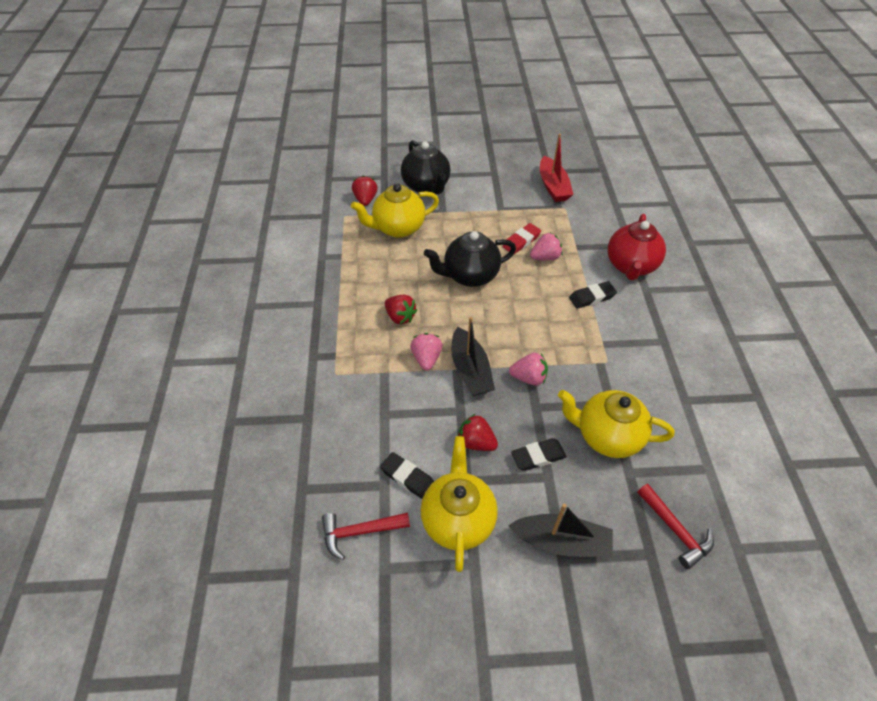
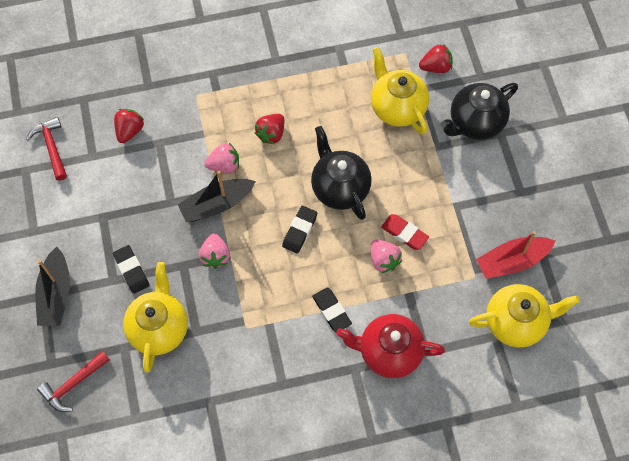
camera: 80 degrees right, 15 degrees up
black eraser [380,452,434,499] -> black eraser moved to [282,206,317,254]
yellow teapot [421,436,498,572] -> yellow teapot moved to [469,284,580,347]
red strawberry [458,414,498,451] -> red strawberry moved to [114,109,144,143]

